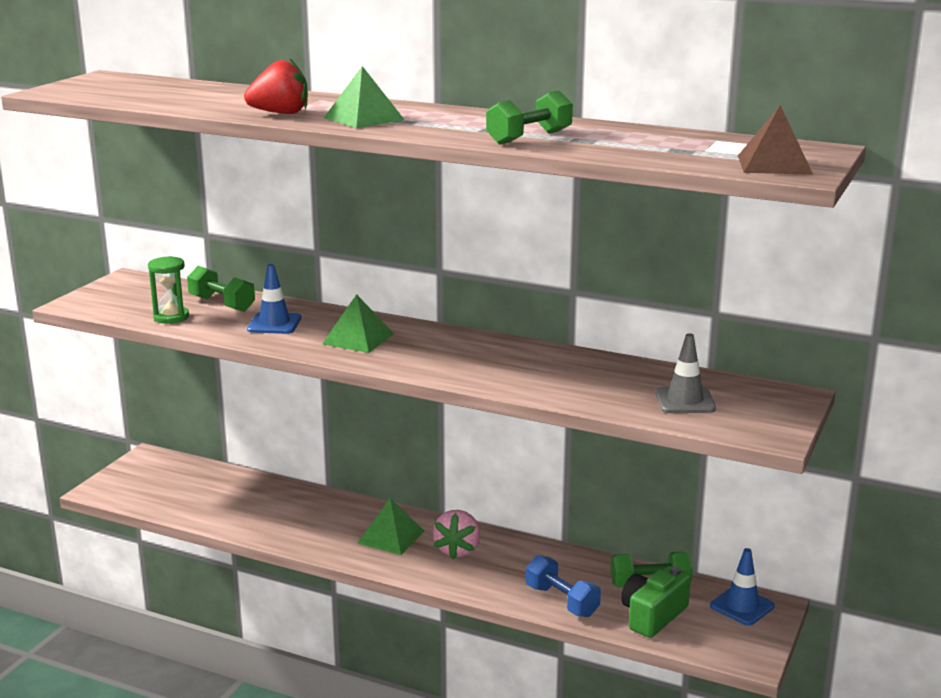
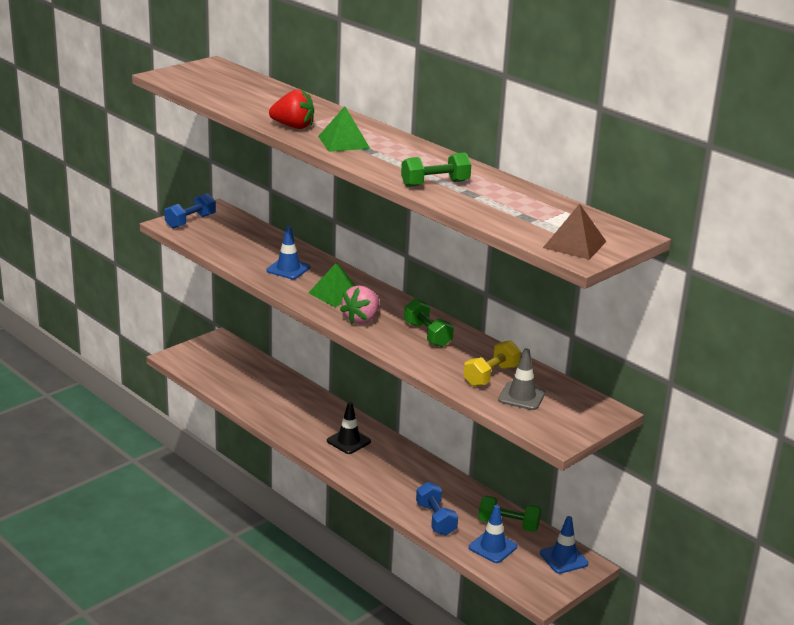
camera: 20 degrees right, 5 degrees up
green hourglass [148,256,189,324] -> none
green dumbbell [187,266,255,312] -> green dumbbell moved to [404,298,454,347]
green pyramid [357,498,424,555] -> black traffic cone [327,402,371,454]
pink strawberry [433,510,480,560] -> pink strawberry moved to [340,285,379,324]
green camera [621,566,691,638] -> blue traffic cone [469,505,517,563]
none -> blue dumbbell [164,193,216,229]
none -> yellow dumbbell [464,340,521,387]

